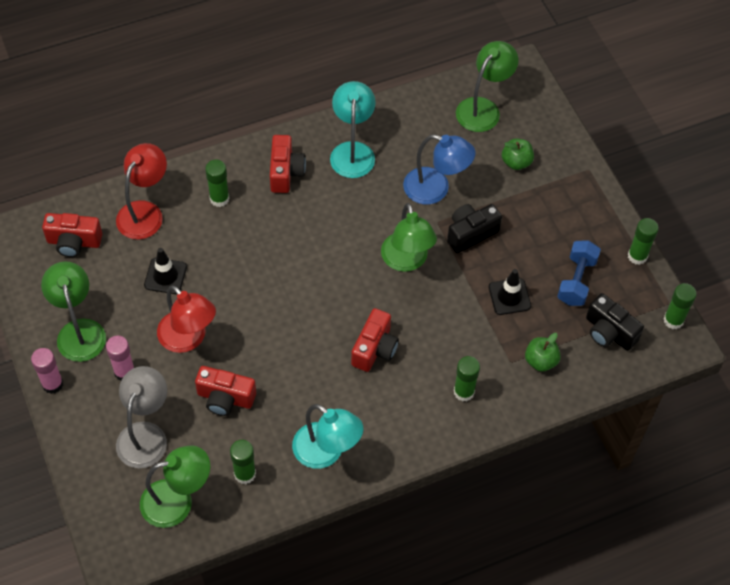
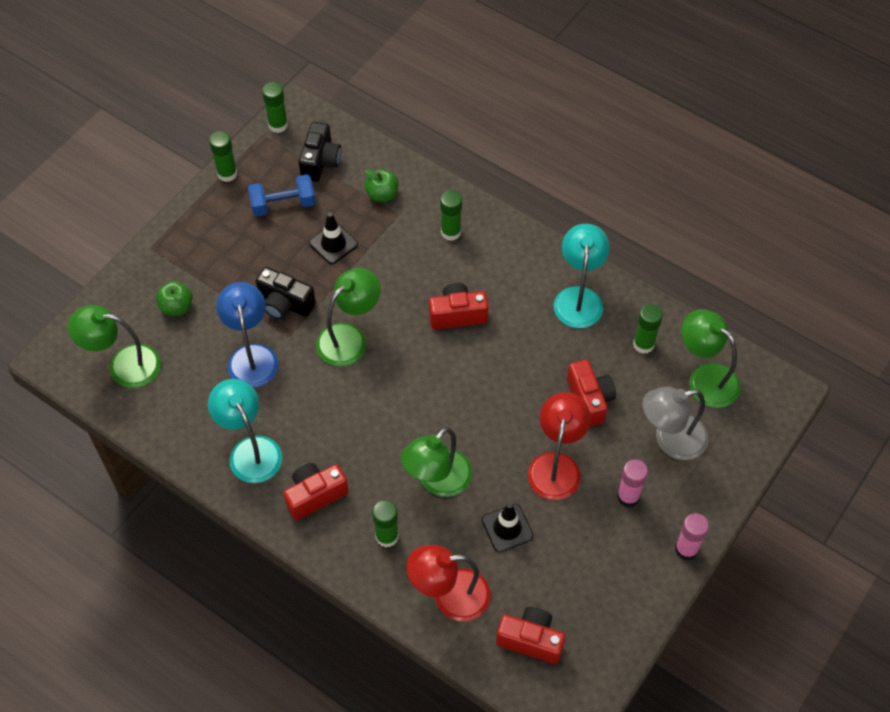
camera: 120 degrees left, 0 degrees up
green lamp [41,261,106,362] -> green lamp moved to [400,427,472,497]
red camera [42,213,102,257] -> red camera turned 45 degrees counterclockwise [496,607,566,664]
turquoise lamp [330,81,376,178] -> turquoise lamp turned 90 degrees clockwise [208,379,282,483]

